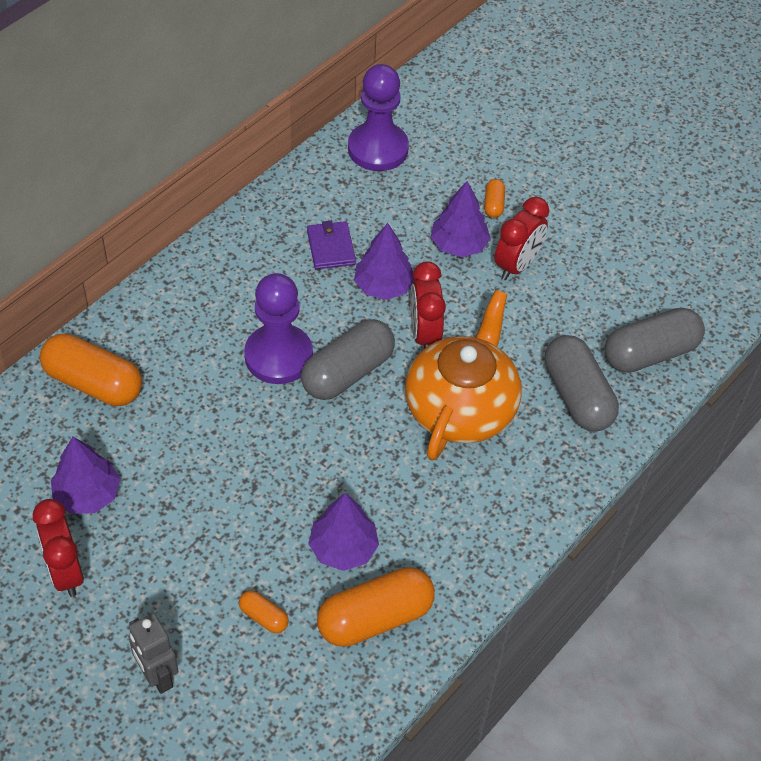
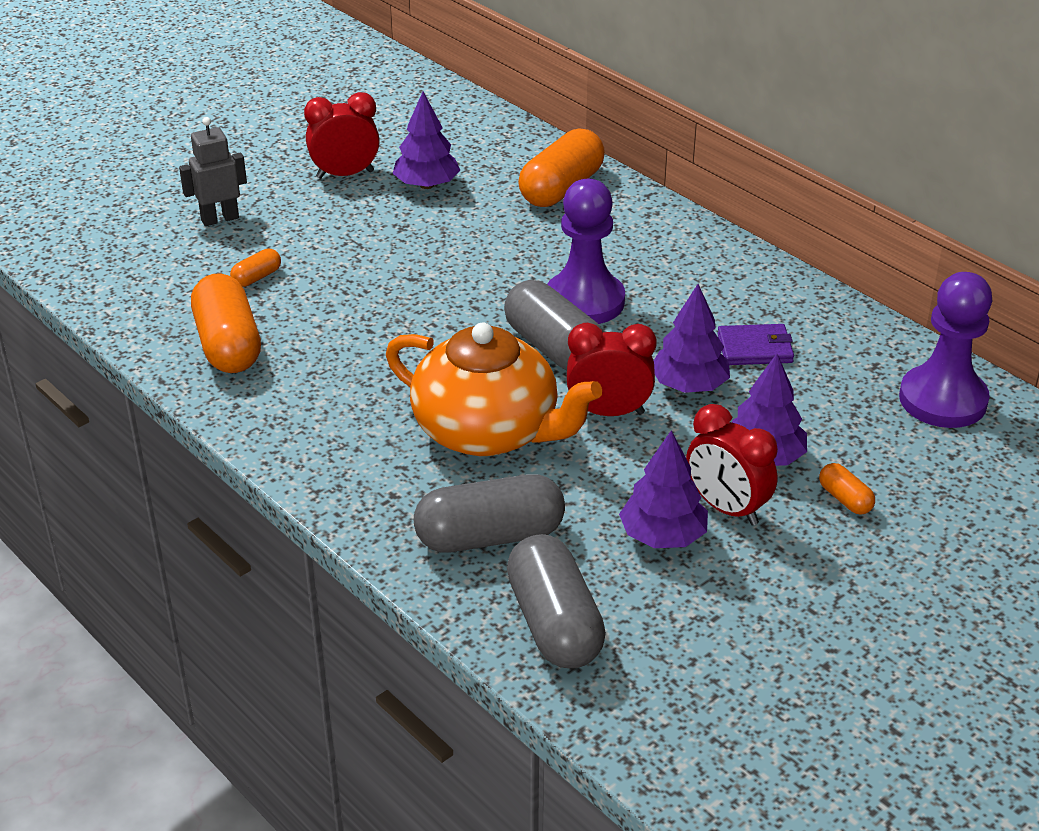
camera: 100 degrees right, 15 degrees down
purple tree [308,493,379,571] -> purple tree moved to [619,430,708,548]
orange capsule [484,179,505,218] -> orange capsule turned 45 degrees clockwise [819,463,875,514]

